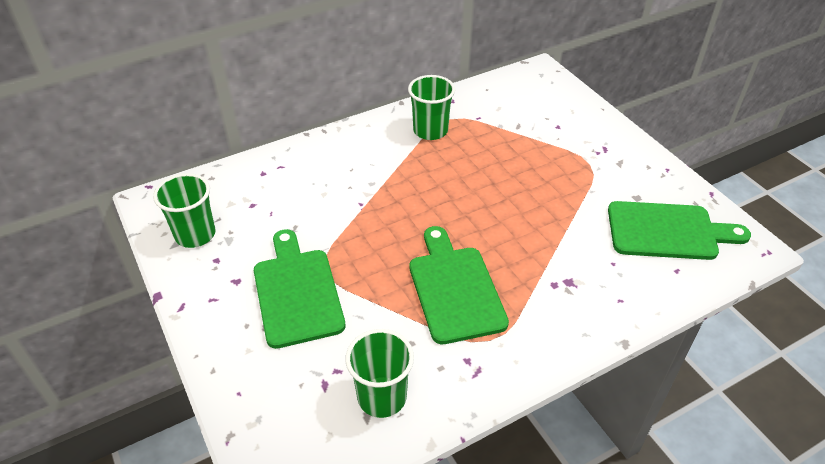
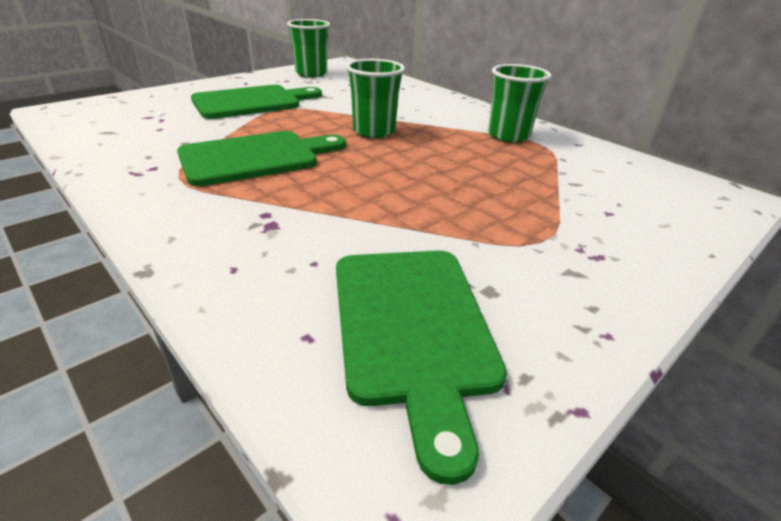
camera: 75 degrees right, 10 degrees down
green cup [346,329,414,418] -> green cup moved to [346,59,405,138]

